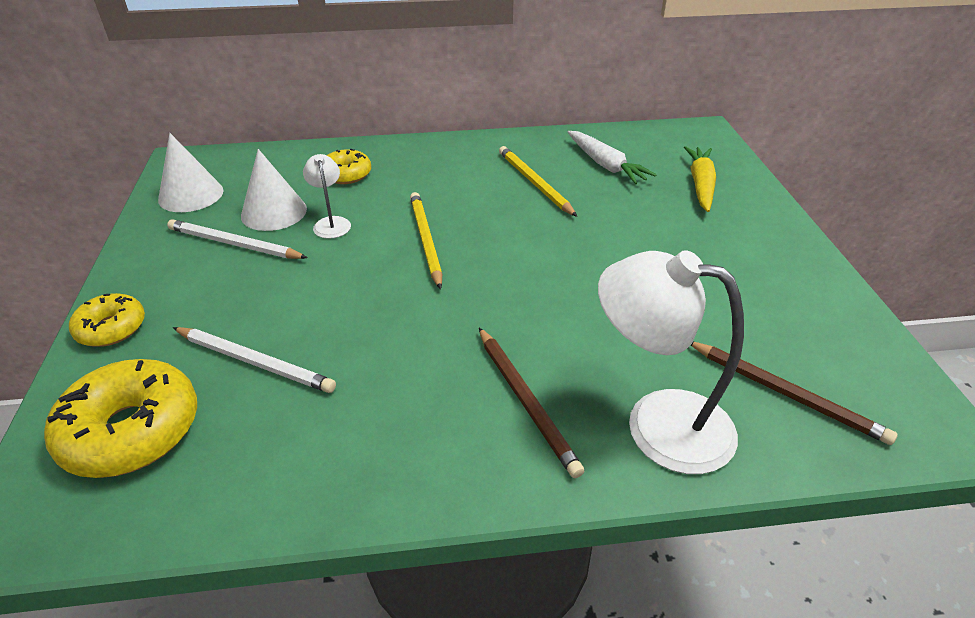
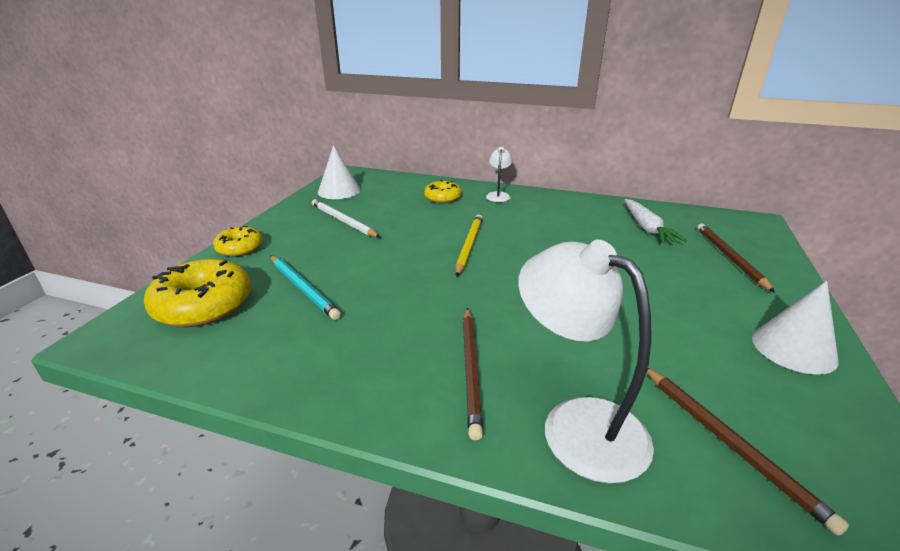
camera: 25 degrees right, 10 degrees down
white pencil [173,327,336,393] -> turquoise pencil [270,255,341,320]
white cone [241,149,307,231] -> white cone moved to [752,281,839,375]
white lamp [303,154,351,239] -> white lamp moved to [486,147,513,202]
yellow pencil [499,146,577,217] -> none
yellow carrot [684,146,716,212] -> brown pencil [697,223,775,293]

